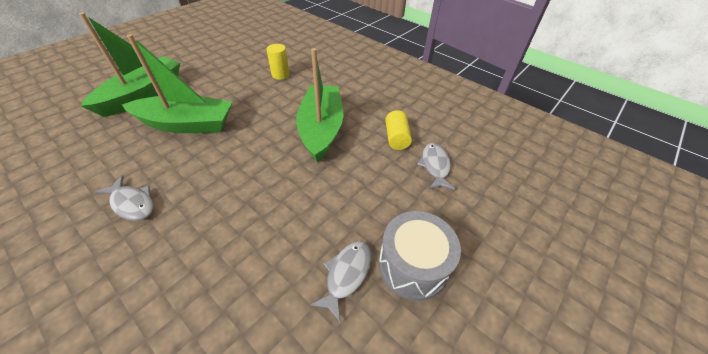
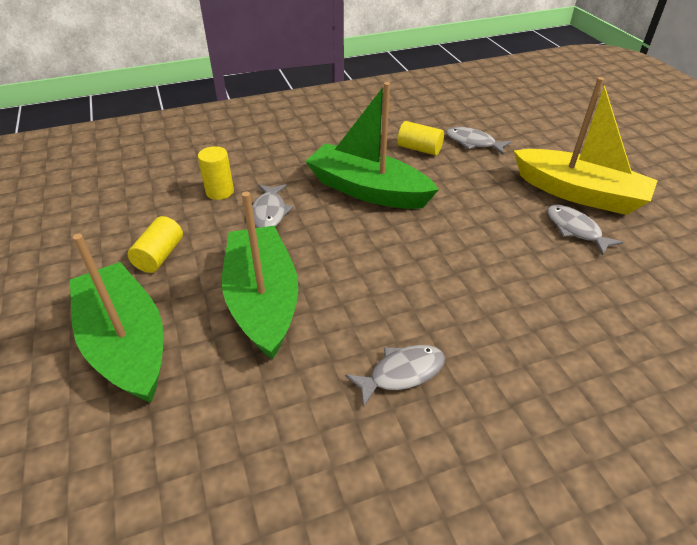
camera: 60 degrees left, 5 degrees down
green boat [122,34,232,133] -> green boat turned 45 degrees counterclockwise [222,192,298,359]
grey drum [379,211,461,301] -> yellow boat [513,77,658,215]
none -> yellow cylinder [127,216,183,273]
none -> grey fish [252,184,293,228]

